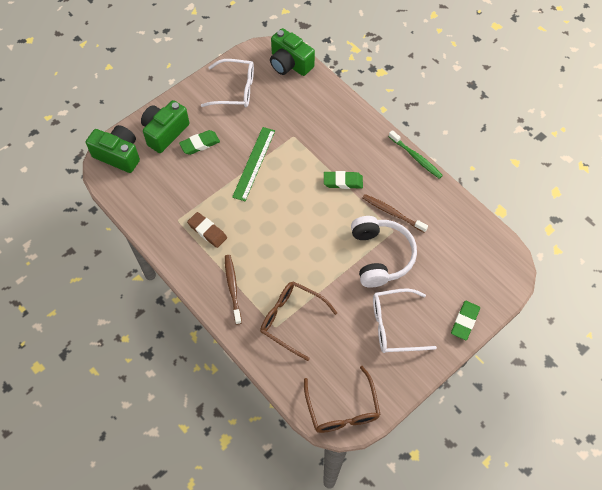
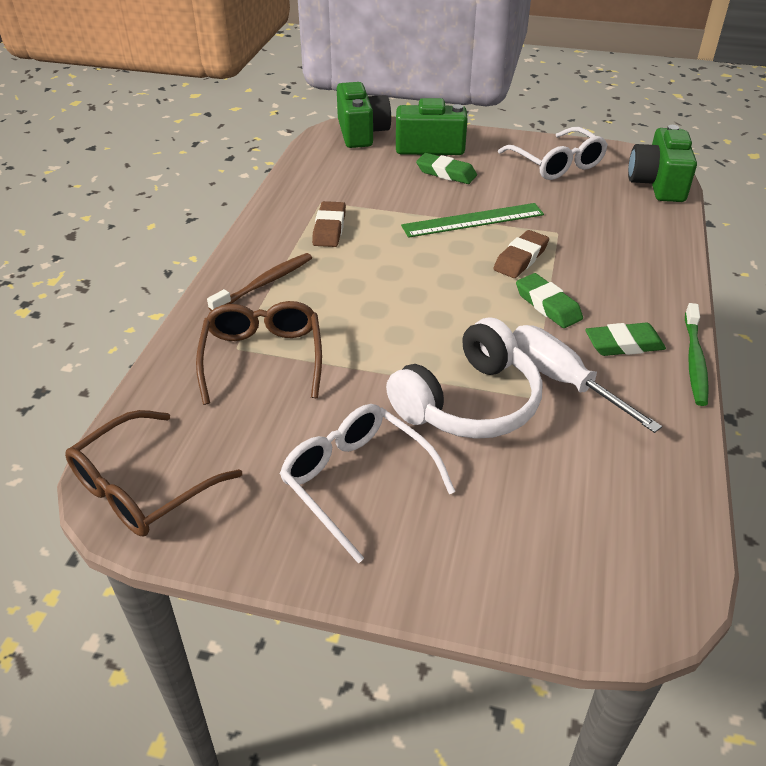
camera: 55 degrees right, 20 degrees down
brown toothbrush [363,194,428,233] -> white screwdriver [513,325,662,433]
green eraser [451,301,480,340] -> green eraser moved to [585,323,666,356]
none -> brown eraser [493,230,549,278]

